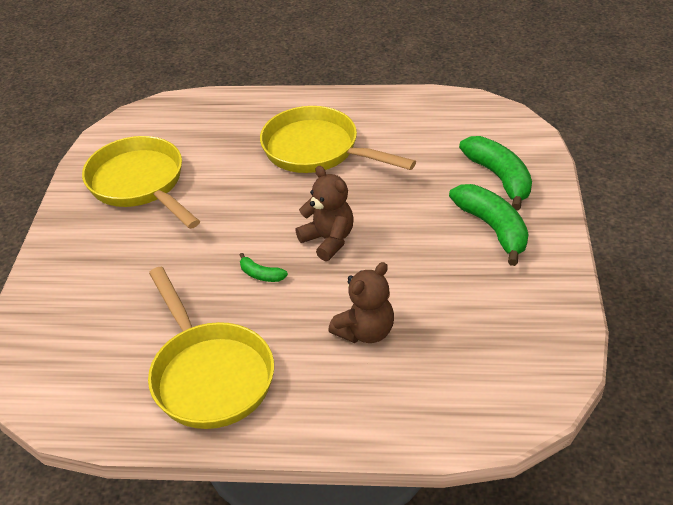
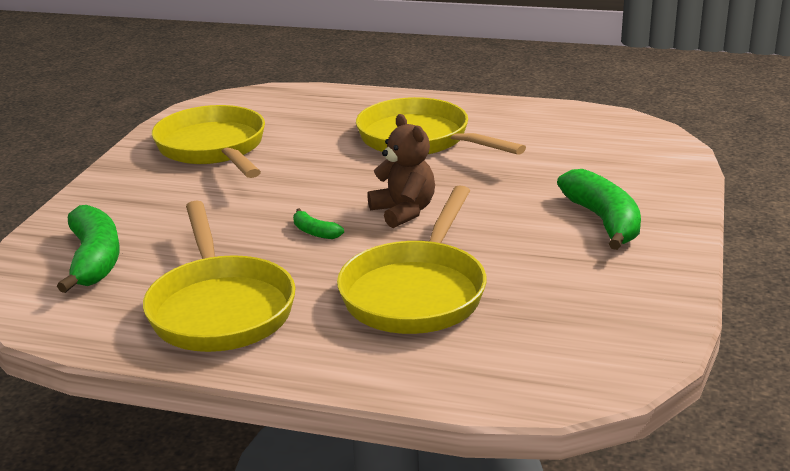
camera: 10 degrees right, 15 degrees down
brown teddy bear [328,262,394,343] -> yellow pan [337,185,487,334]
green banana [459,136,532,210] -> green banana moved to [57,205,120,293]

